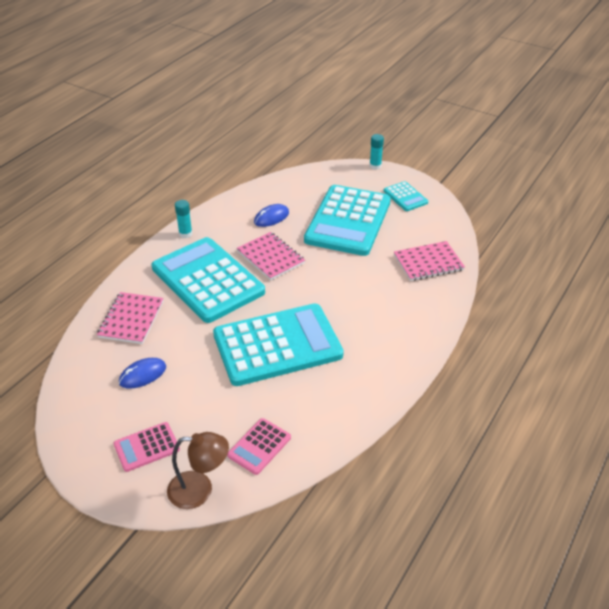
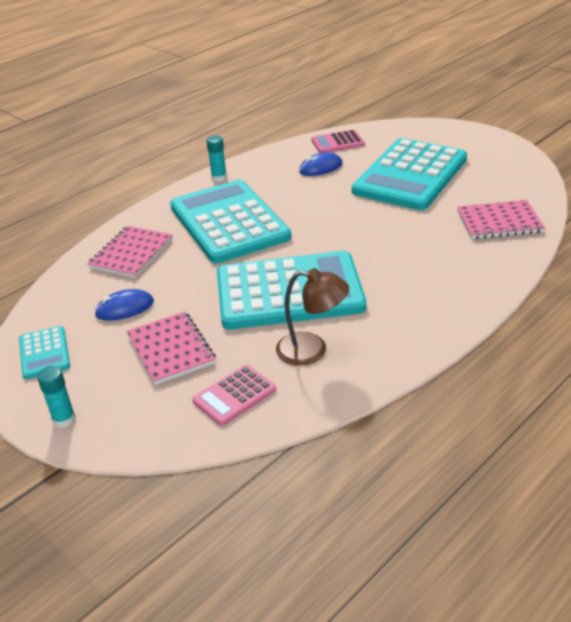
camera: 15 degrees right, 5 degrees down
pink calculator [114,422,180,472] -> pink calculator moved to [311,130,365,153]
brown lamp [167,432,229,509] -> brown lamp moved to [276,268,349,366]
pink notebook [237,232,305,280] -> pink notebook moved to [127,312,216,385]
turquoise glue stick [370,134,384,170] -> turquoise glue stick moved to [37,366,76,428]
turquoise calculator [384,181,428,211] -> turquoise calculator moved to [19,326,70,379]

